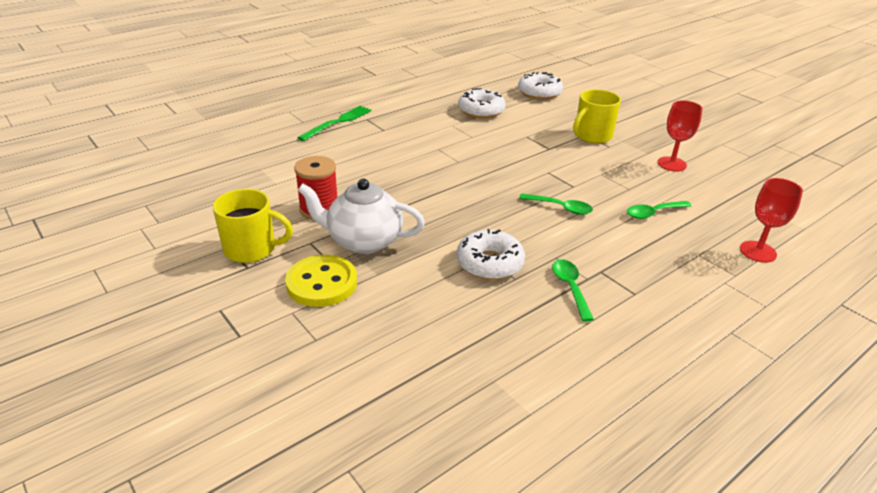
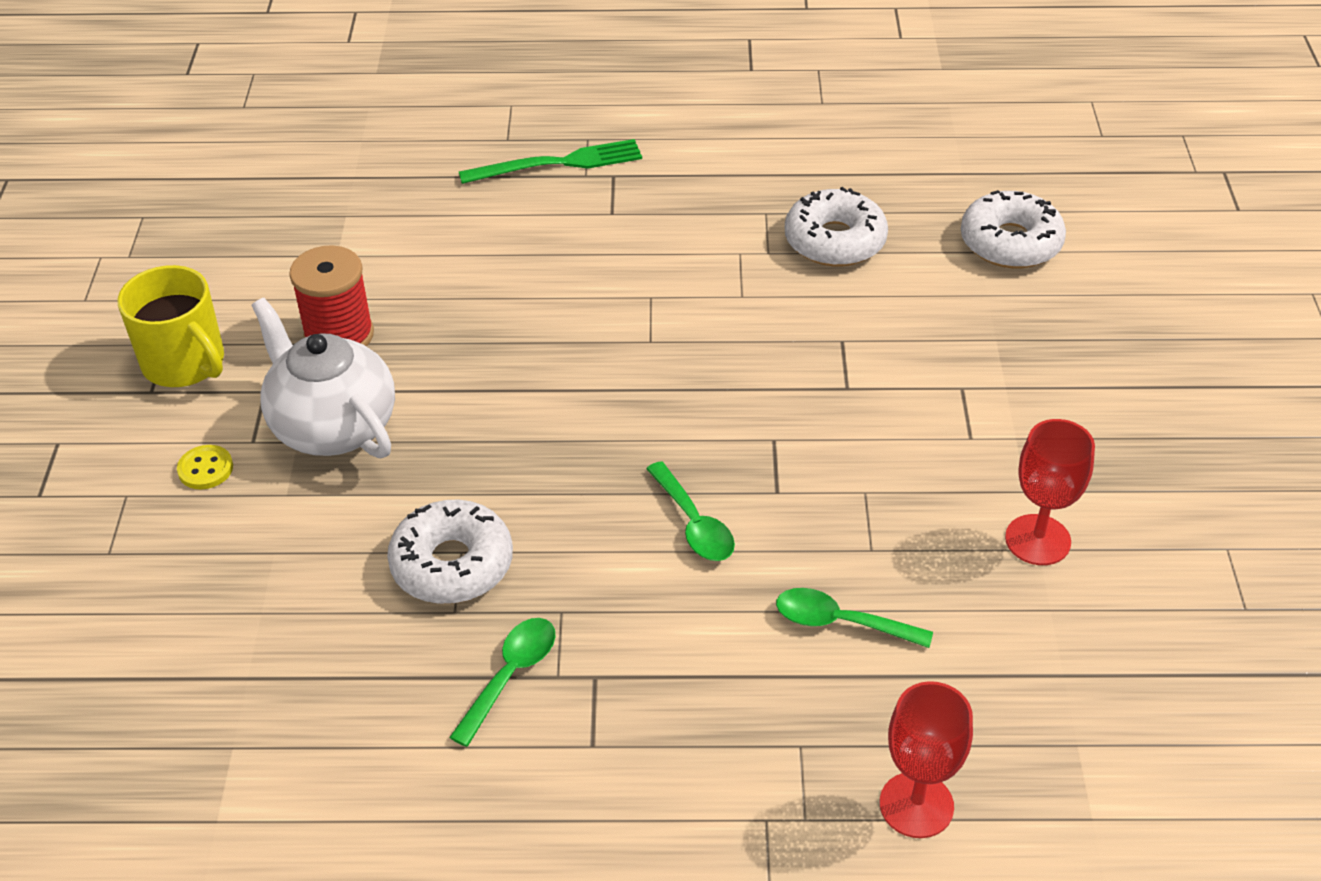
camera: 40 degrees right, 10 degrees up
yellow button [285,255,357,307] -> yellow button [177,445,233,489], size x0.47
yellow mug [573,89,621,144] -> none

